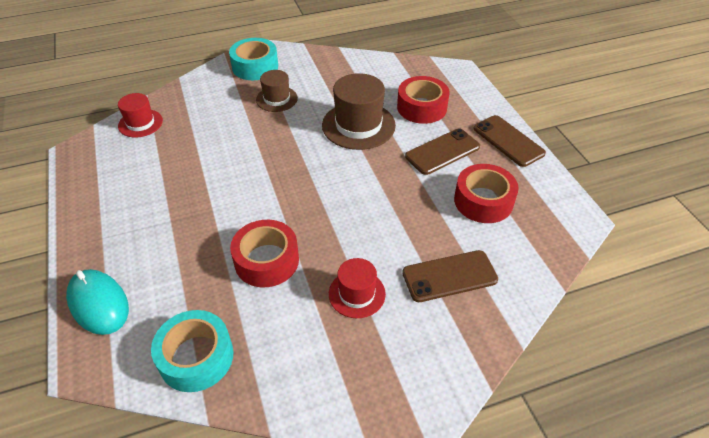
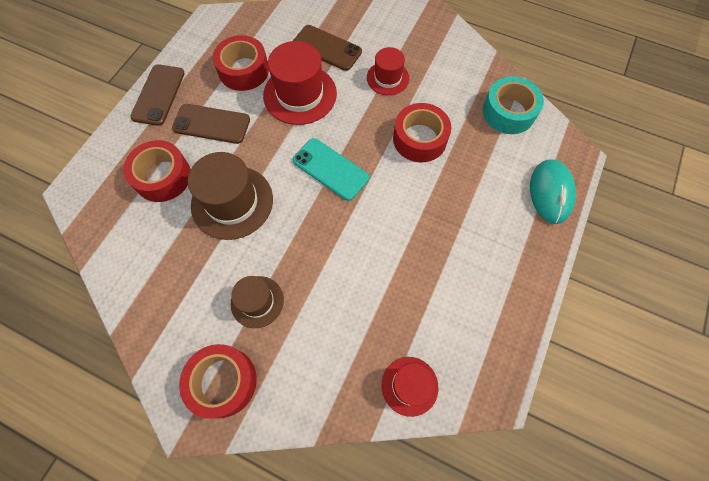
camera: 135 degrees left, 20 degrees up
turquoise tape [229,38,278,80] -> red tape [179,344,257,419]
none -> red hat [263,41,337,125]
none -> turquoise phone [292,138,369,201]

